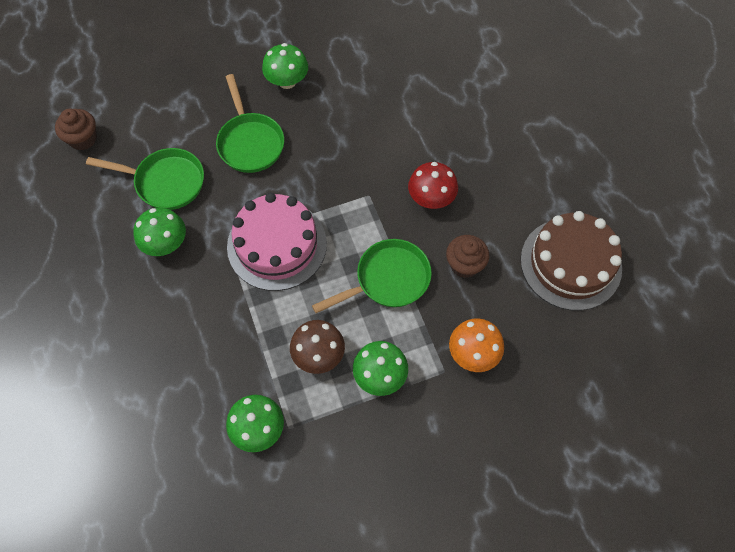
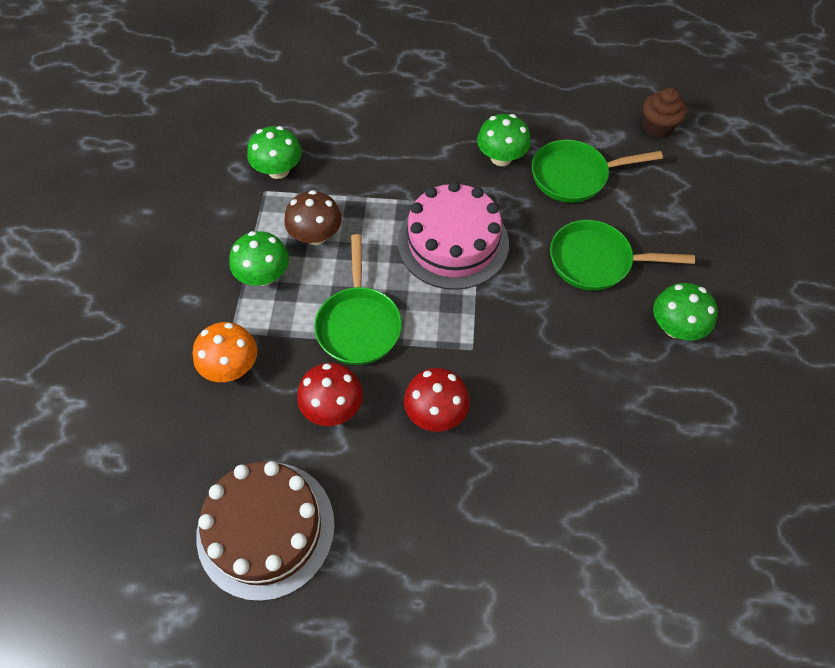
camera: 115 degrees right, 5 degrees down
green pan [86,148,204,210] -> green pan turned 45 degrees clockwise [532,140,663,203]
brown cupcake [446,235,489,278] -> red mushroom [297,363,363,426]

